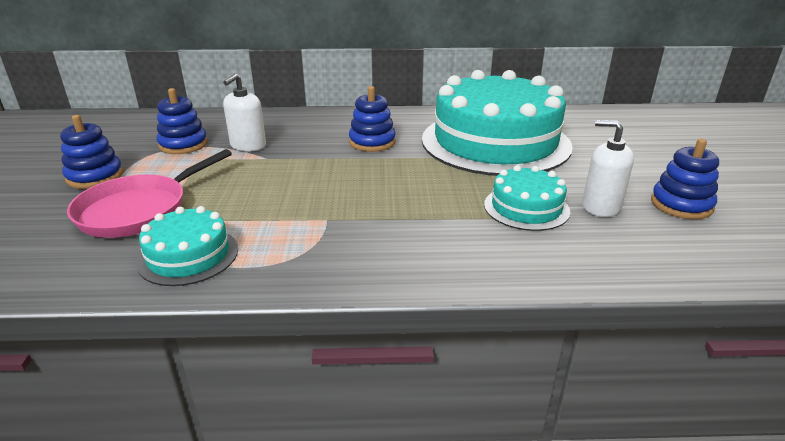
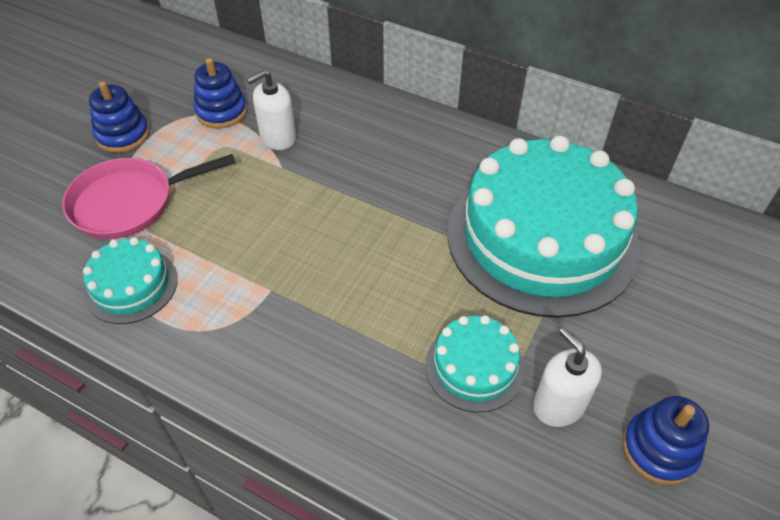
camera: 30 degrees right, 20 degrees up
blue stacking toy [349,86,396,152] -> none

